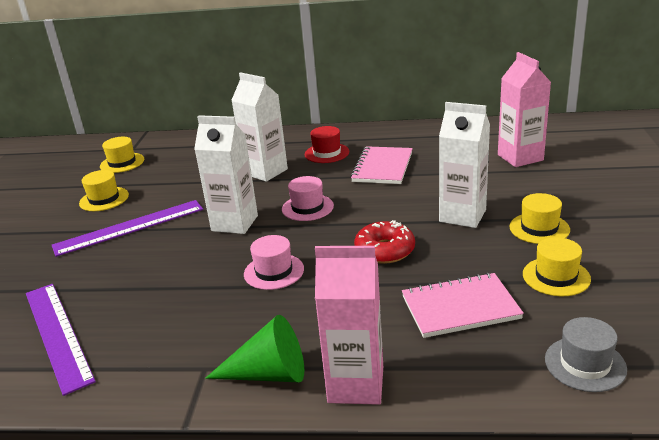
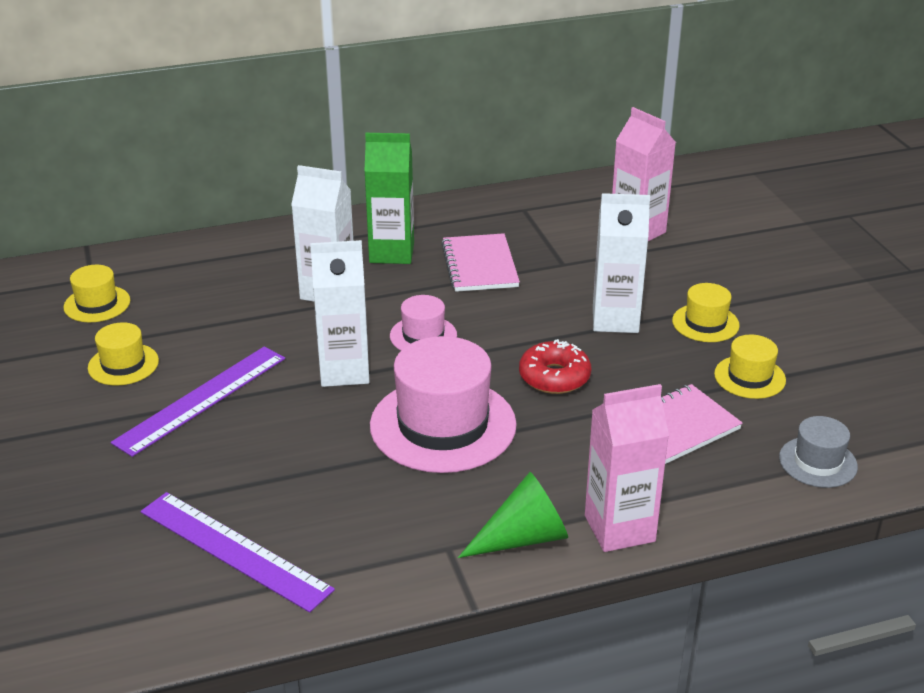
camera: 25 degrees left, 5 degrees up
pink hat [244,235,304,290] -> pink hat [370,336,517,473], size x1.98
red hat [305,126,349,163] -> green carton [364,133,414,264]

